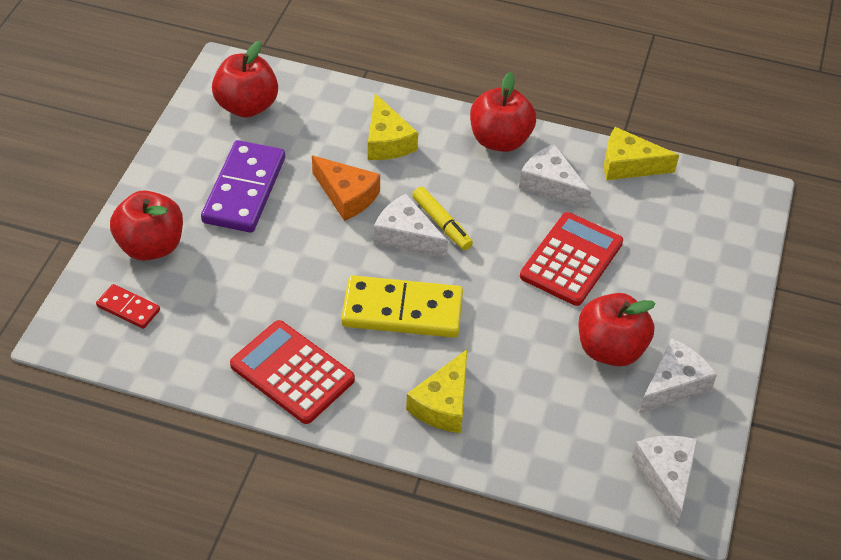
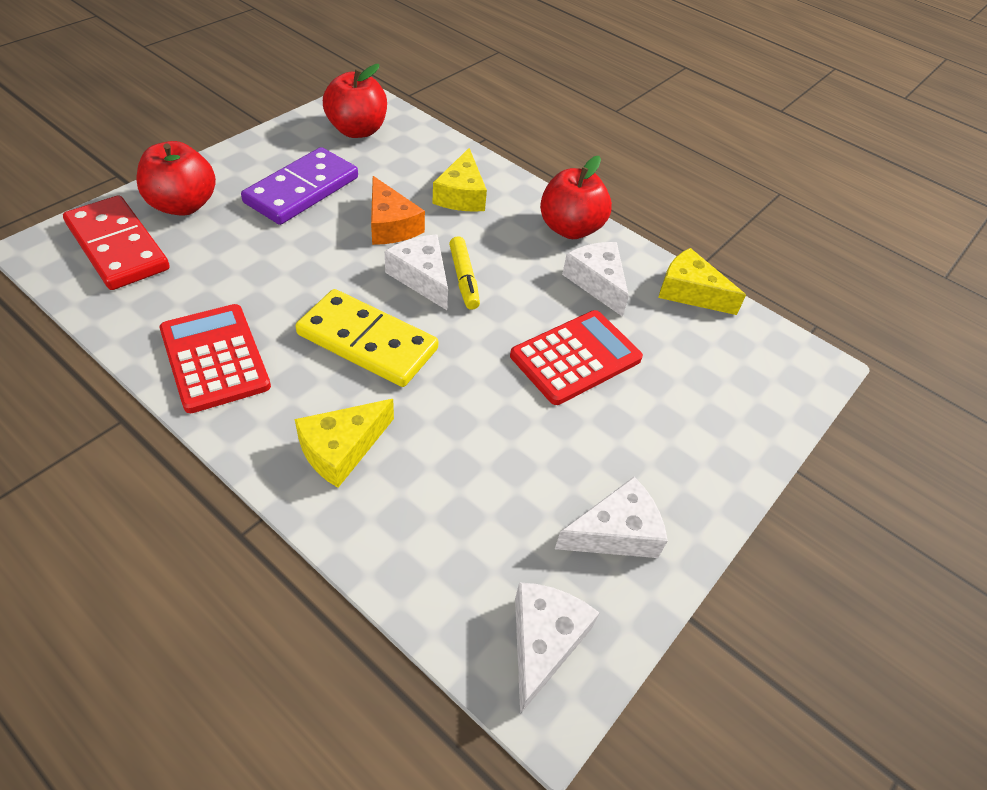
camera: 20 degrees right, 0 degrees up
red domino [96,284,160,329] -> red domino [63,195,170,290], size x2.01
red apple [578,293,656,366] -> none

